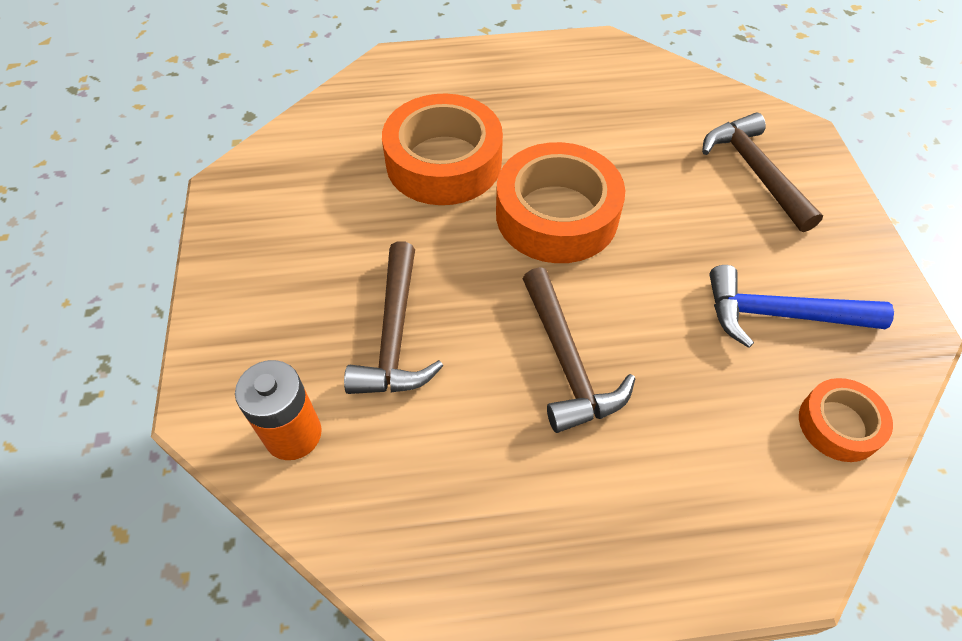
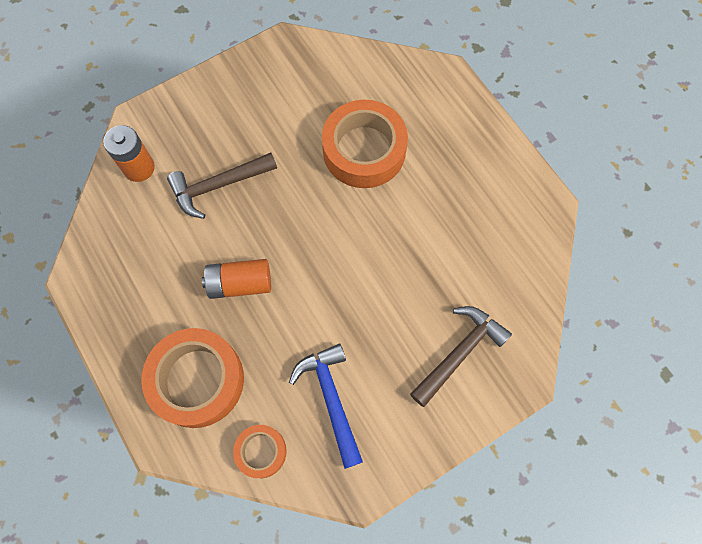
camera: 65 degrees right, 15 degrees up
orange tape [496,142,625,263] -> orange tape moved to [141,328,244,428]
brown hammer [523,267,636,433] -> orange battery [202,259,271,299]

